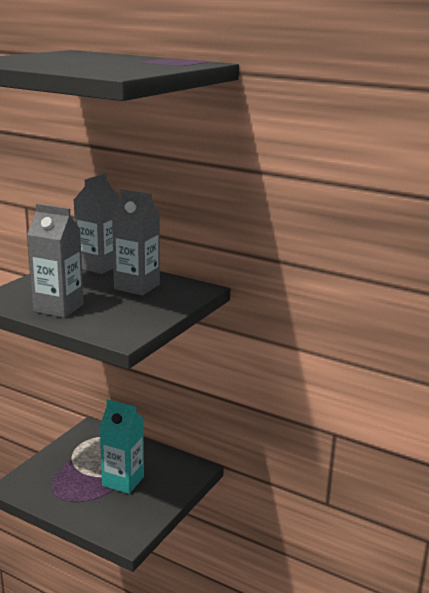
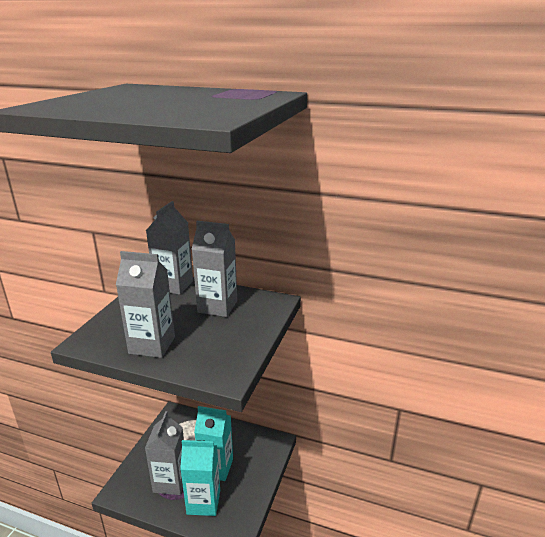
camera: 10 degrees left, 5 degrees up
none -> grey carton [145,411,184,495]
none -> turquoise carton [180,440,220,516]

